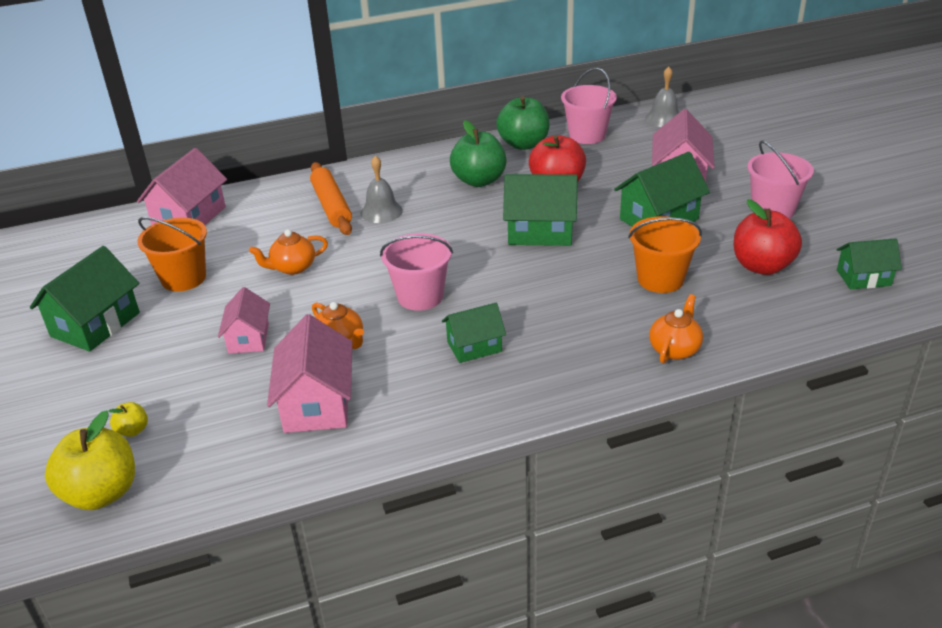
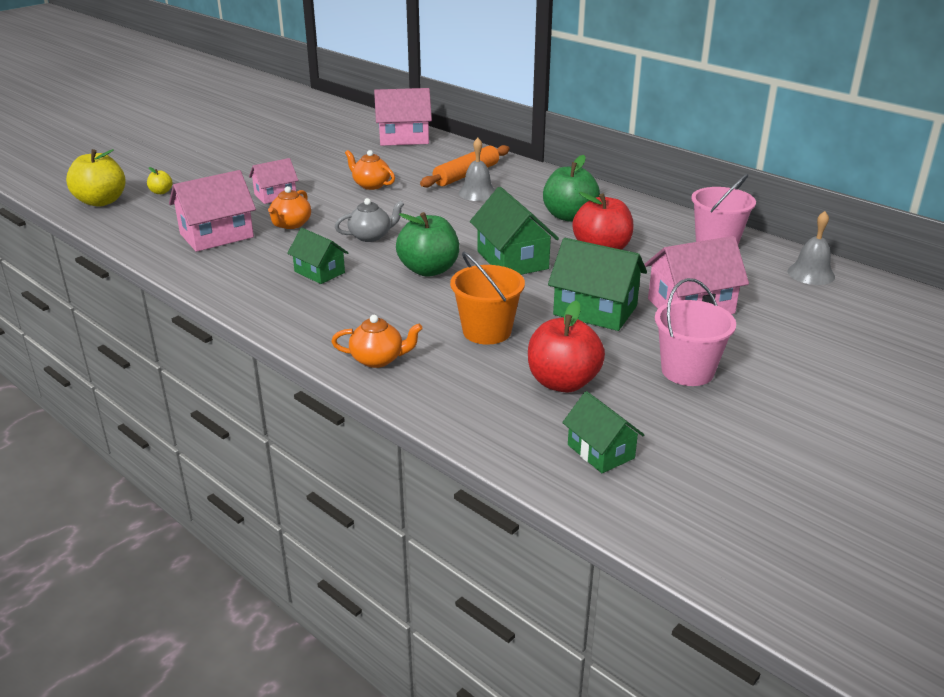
camera: 60 degrees right, 5 degrees down
green house [30,246,140,352] -> none
orange bucket [137,217,207,291] -> none
pink bucket [380,233,453,311] -> grey teapot [335,198,404,242]
green apple [496,96,550,150] -> green apple moved to [396,212,459,277]

